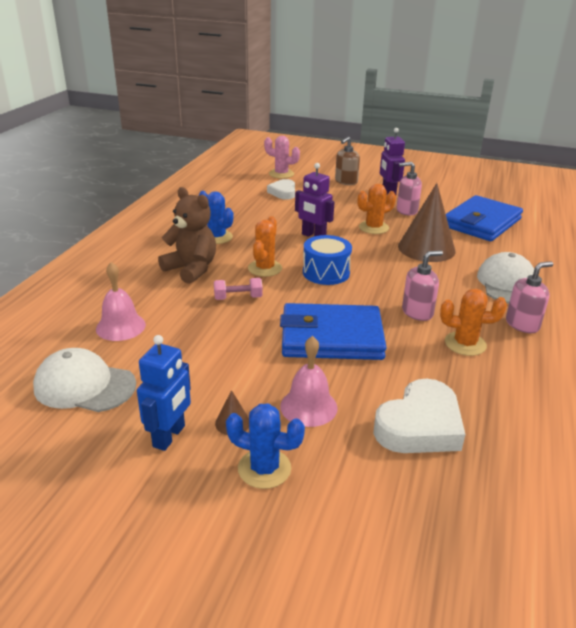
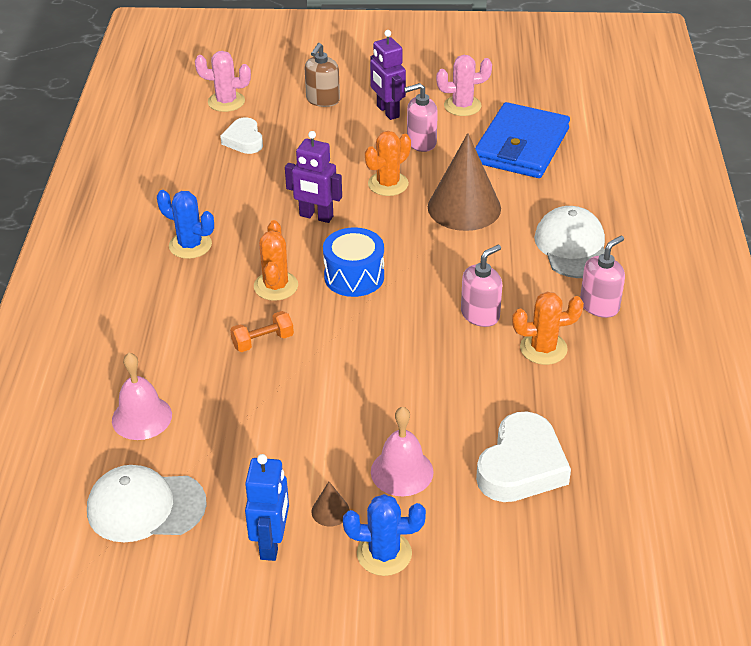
camera: 15 degrees left, 10 degrees up
brown teddy bear [158,187,216,284] -> none
pink dumbbell [214,278,263,300] -> orange dumbbell [230,311,294,352]
blue wallet [280,303,387,360] -> none
none -> pink cactus [436,55,492,116]

